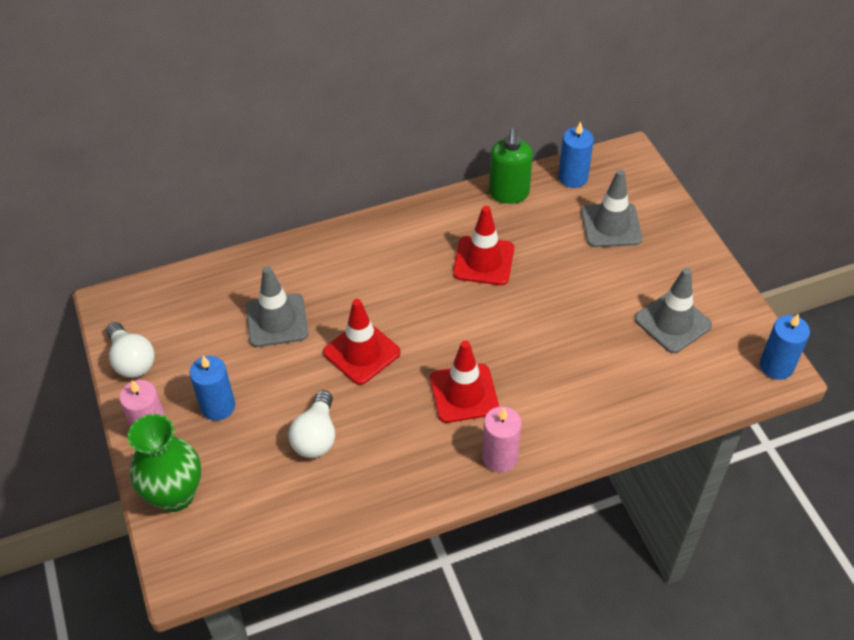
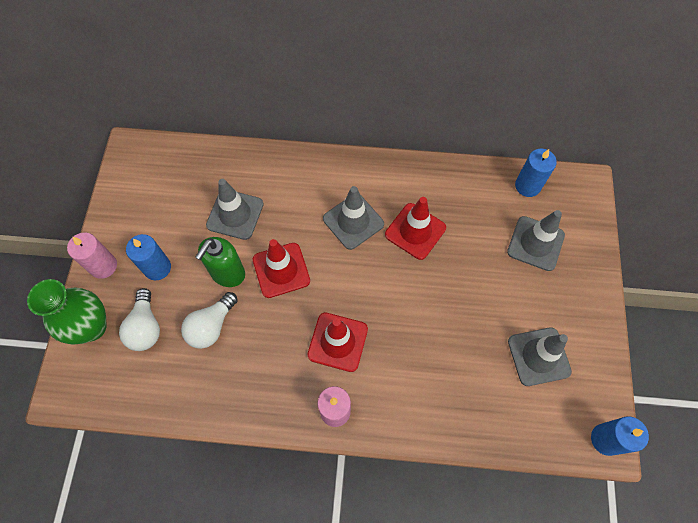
camera: 25 degrees right, 15 degrees up
white light bulb [106,322,155,378] -> white light bulb moved to [119,288,160,351]
green soap dispenser [489,128,533,204] -> green soap dispenser moved to [195,237,245,287]
none -> grey traffic cone [323,186,384,250]

